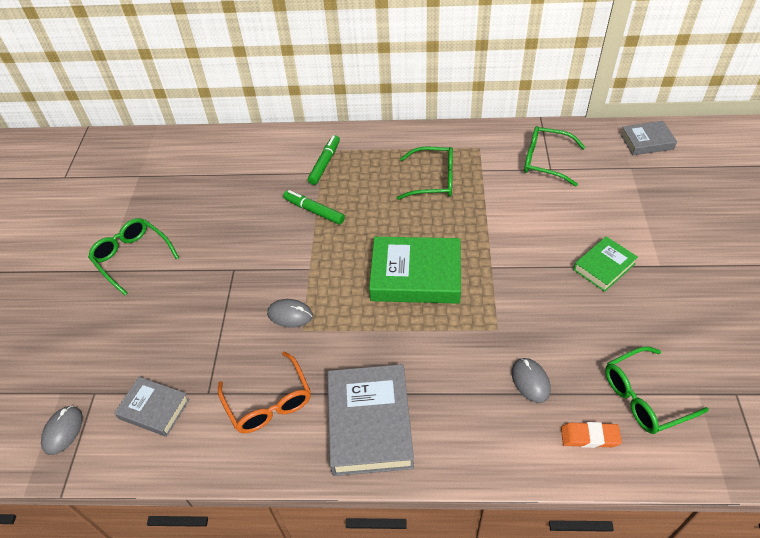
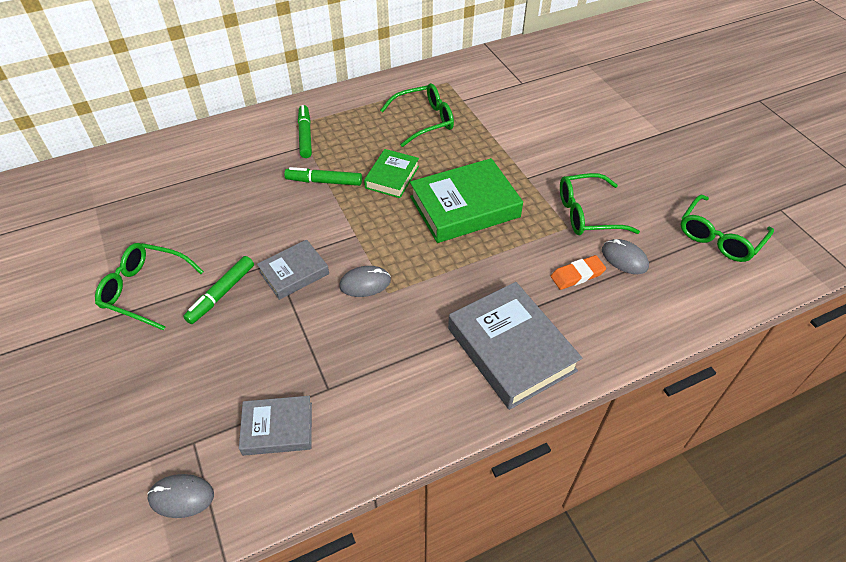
camera: 30 degrees left, 0 degrees up
grey mouse [41,406,83,455] -> grey mouse turned 75 degrees counterclockwise [147,474,214,518]
orange glasses [218,352,311,433] -> none
green glasses [524,126,586,187] -> green glasses moved to [560,173,640,235]
orange eraser [561,422,622,448] -> orange eraser moved to [551,255,606,290]
green book [573,236,638,292] -> green book moved to [364,149,419,198]
grey book [620,121,677,155] -> grey book moved to [257,239,329,300]
none -> green marker [183,256,254,324]

